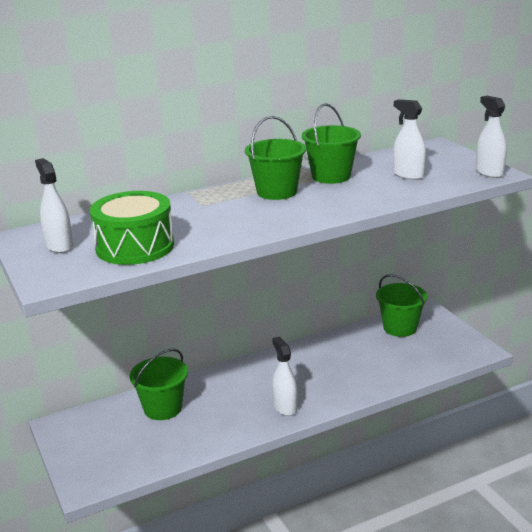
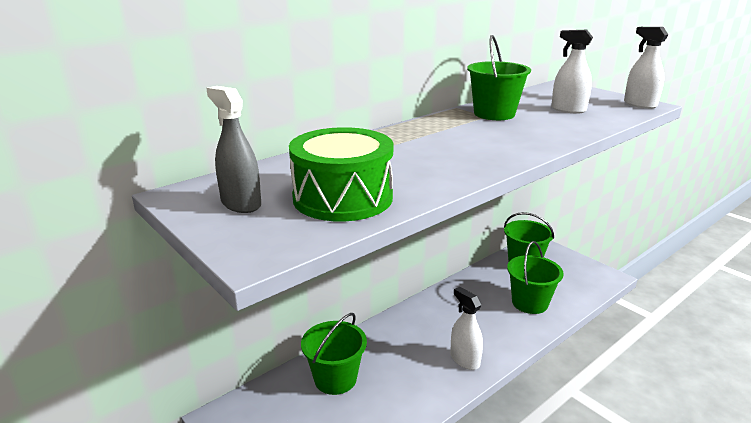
camera: 15 degrees left, 0 degrees up
white spray bottle [35,158,73,253] -> grey spray bottle [206,86,261,213]
green bucket [245,116,306,200] -> green bucket moved to [507,241,564,314]

